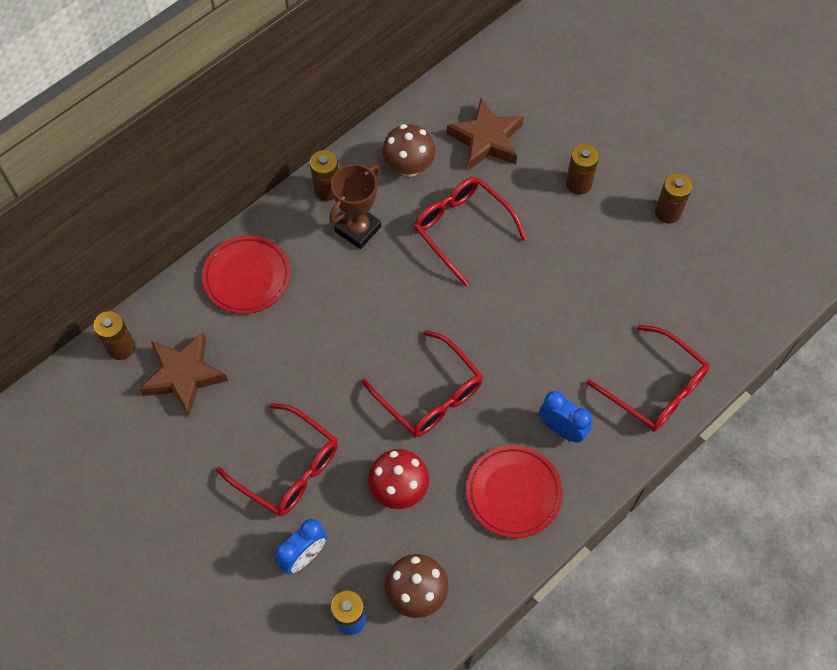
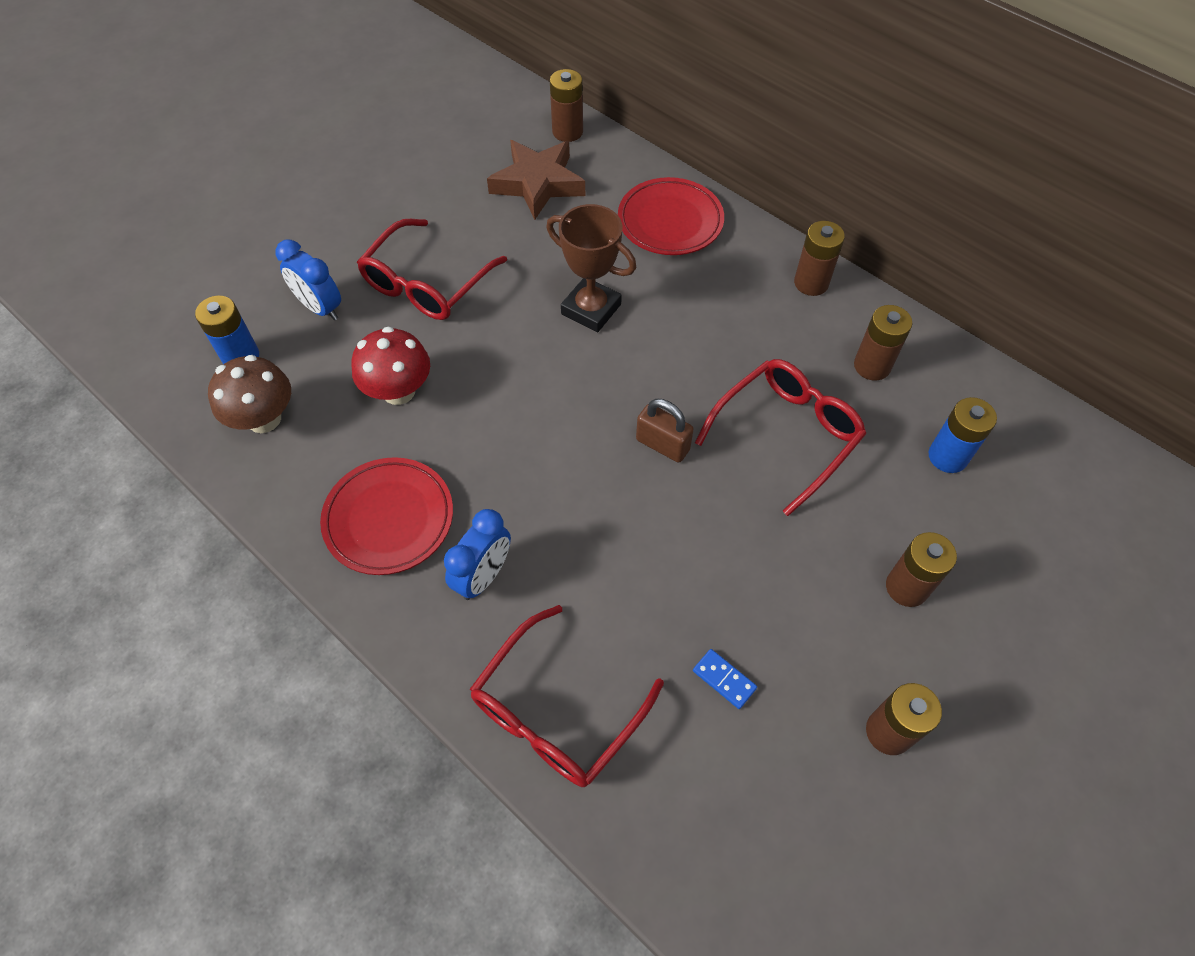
camera: 85 degrees right, 5 degrees down
brown trophy [329,164,381,249] -> brown trophy moved to [546,204,636,332]
red glasses [362,330,483,437] -> none
brown mushroom [382,124,436,177] -> brown battery [854,305,913,381]
brown star [447,98,524,170] -> blue battery [929,397,997,473]
none -> brown padlock [636,399,694,463]
none -> blue domino [693,649,757,709]

